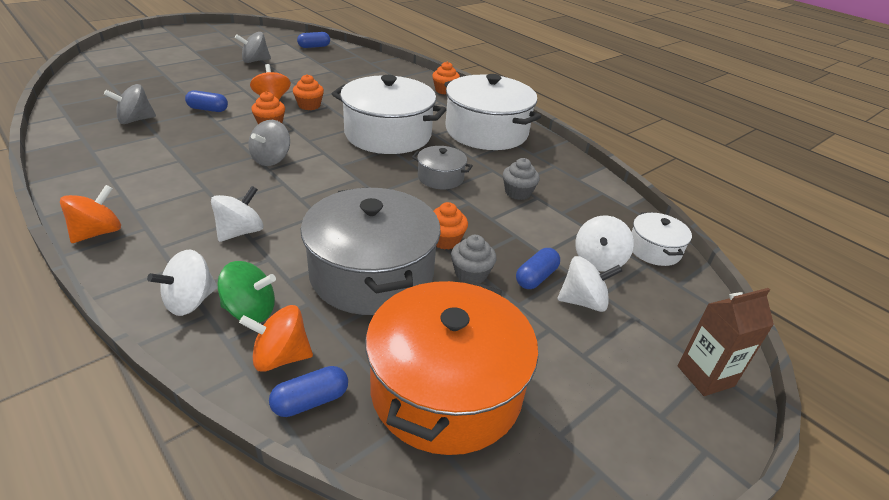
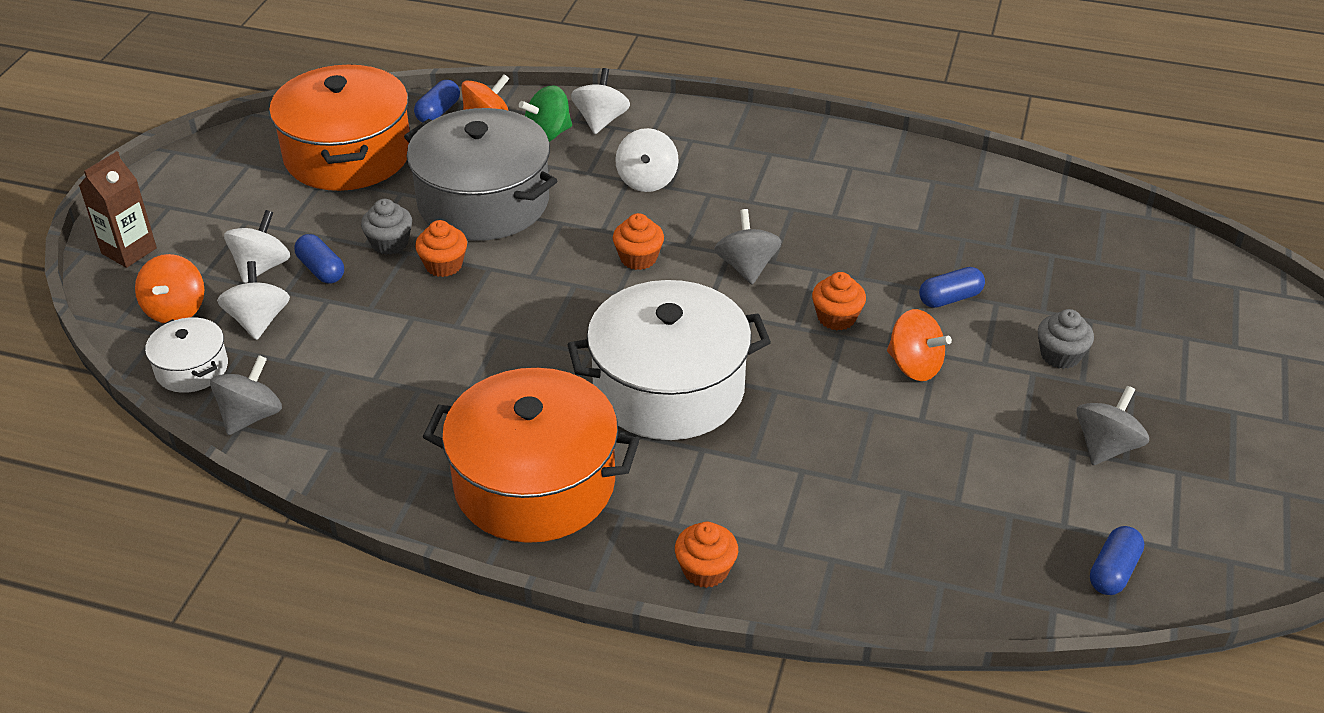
camera: 150 degrees right, 5 degrees up
orange spinning top [60,185,121,243] -> orange spinning top moved to [135,254,204,323]
grey spinning top [104,84,156,124] -> grey spinning top moved to [210,355,282,435]
orange cupcake [293,74,324,110] -> orange cupcake moved to [613,213,664,270]
grey pot [412,146,473,189] -> none
white pot [444,74,541,150] -> orange pot [423,368,640,543]
grey cupcake [503,158,540,200] -> grey cupcake moved to [1038,309,1094,369]
blue capsule [516,248,560,289] -> blue capsule turned 45 degrees counterclockwise [294,234,344,283]
white spinning top [557,256,622,312] -> white spinning top turned 150 degrees clockwise [224,210,290,283]

